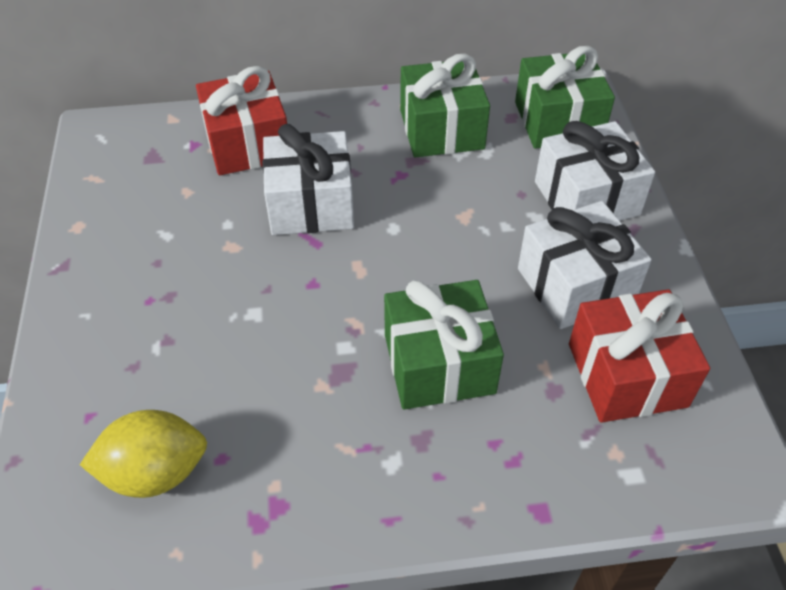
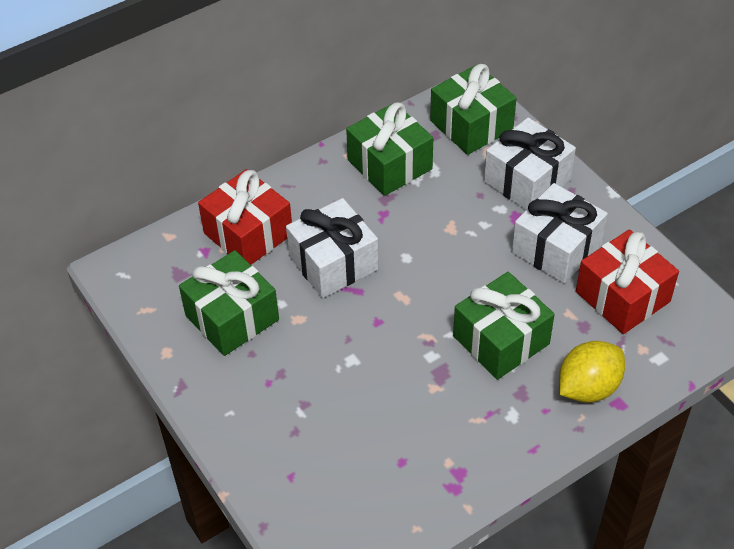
camera: 25 degrees left, 0 degrees up
yellow lemon [80,410,207,498] -> yellow lemon moved to [559,341,625,403]
none -> green gift [179,250,279,356]

